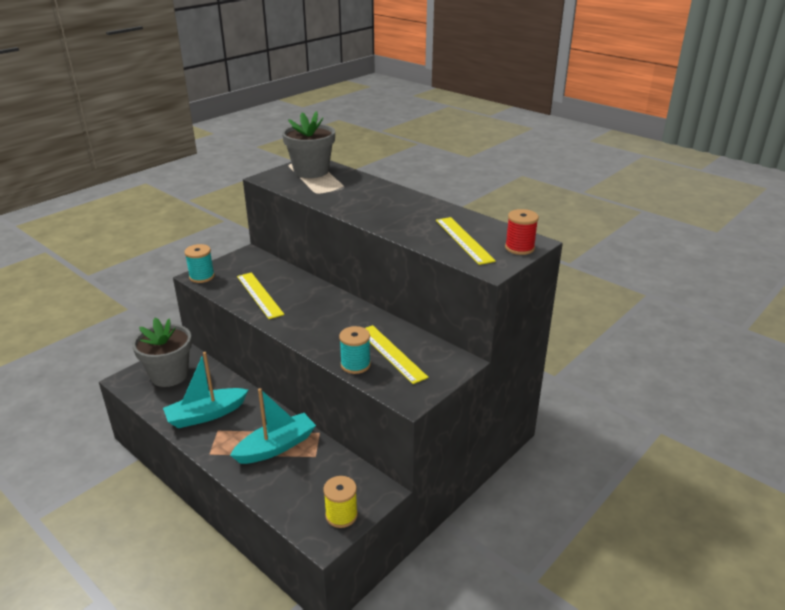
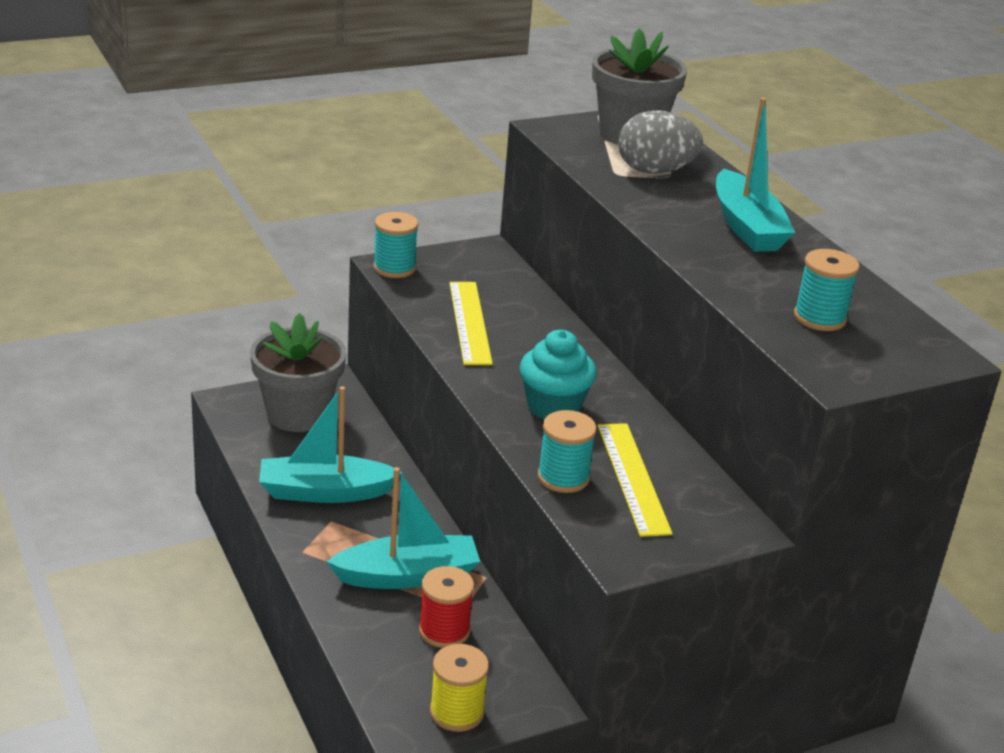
camera: 20 degrees right, 0 degrees up
yellow ruler [436,217,496,265] -> turquoise spool [794,249,859,331]
red spool [505,209,539,255] -> red spool moved to [419,566,474,648]
none -> turquoise cupcake [520,330,596,420]
none -> grey egg [618,110,703,174]
none -> turquoise boat [716,98,795,252]

